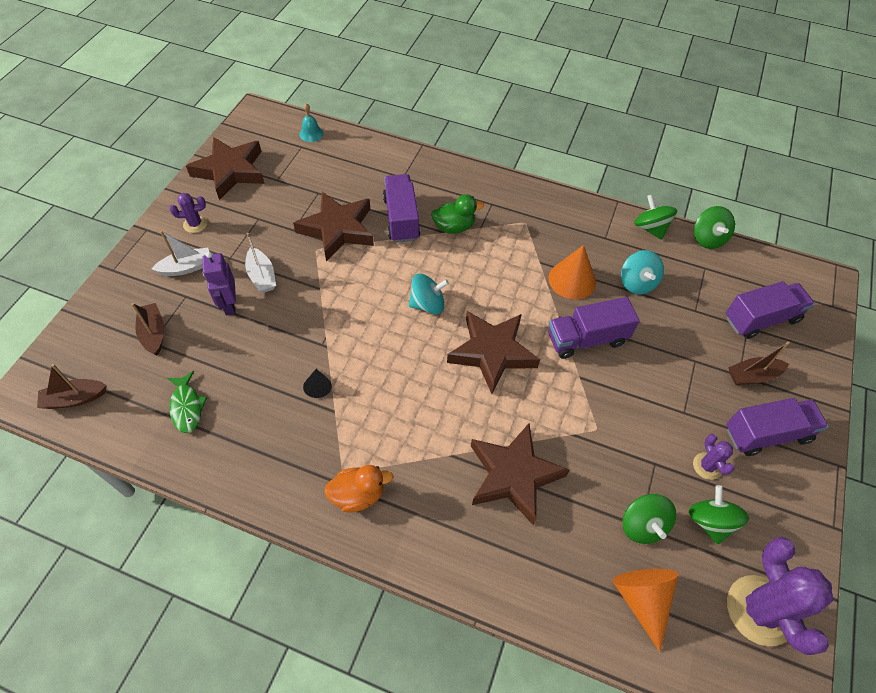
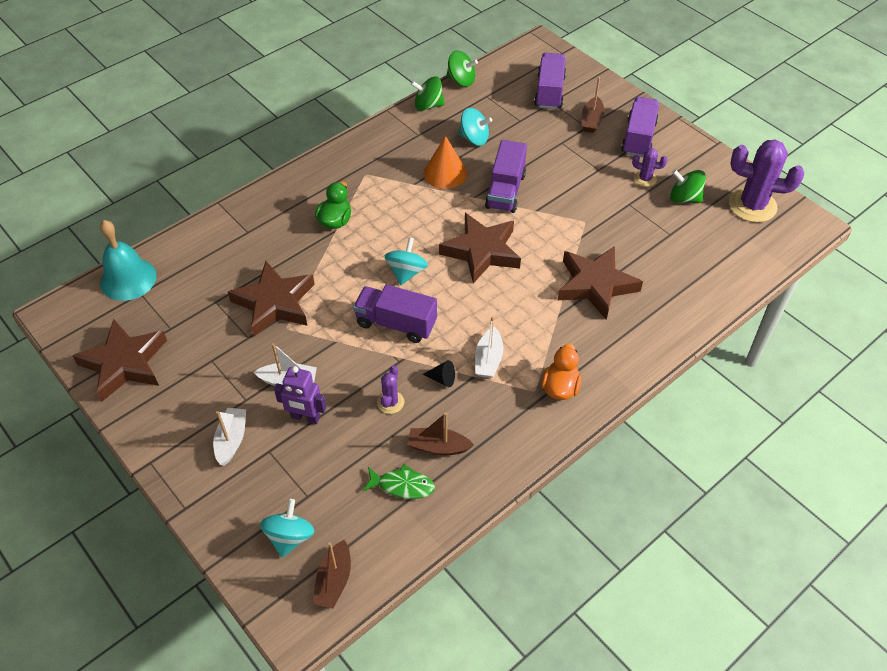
camera: 60 degrees left, 5 degrees down
brown boat [131,303,164,356] -> brown boat moved to [407,413,474,455]
purple cactus [169,193,207,233] -> purple cactus moved to [377,365,404,414]
turquoise bell [299,103,323,142] -> turquoise bell [100,220,157,301], size x1.98
purple truck [383,174,420,243] -> purple truck moved to [353,284,437,343]
orange cone [612,569,679,652] -> none
green spinning top [623,494,676,544] -> none
none -> turquoise spinning top [260,499,315,557]
none -> white boat [475,316,503,378]

